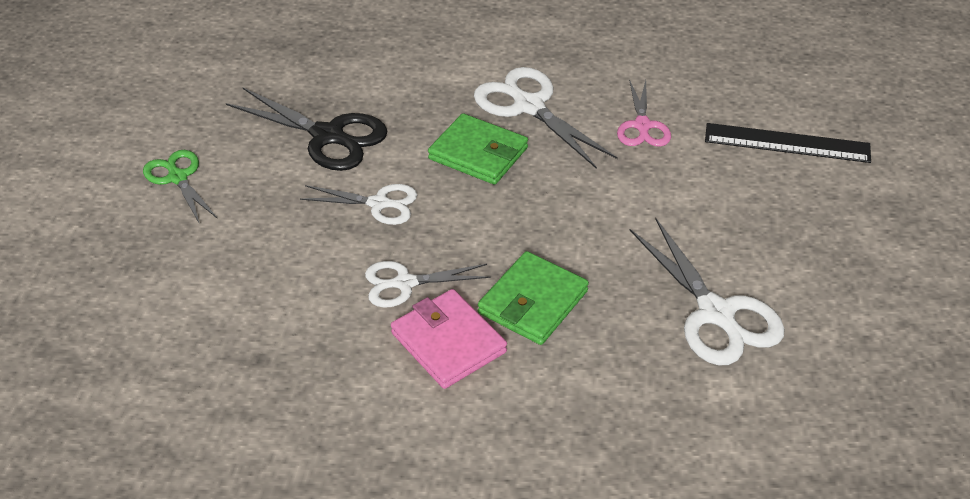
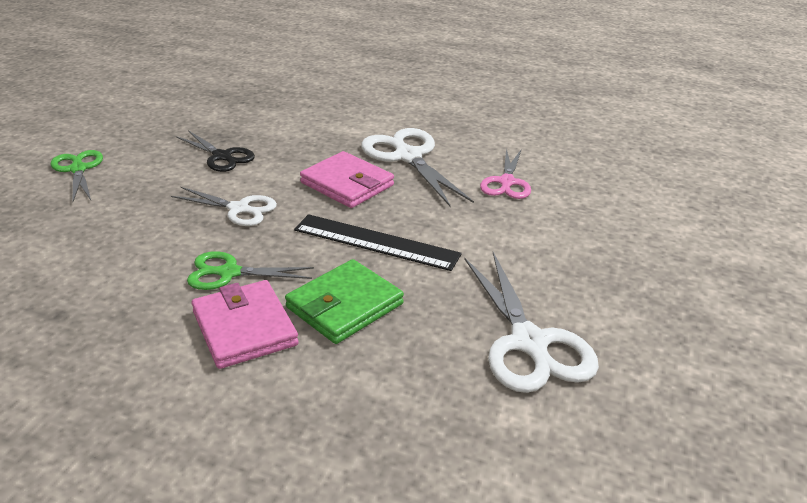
camera: 10 degrees right, 10 degrees down
black scissors [226,88,388,171] -> black scissors [176,130,255,172], size x0.63
white scissors [365,261,490,308] -> green scissors [187,251,314,290]
green wallet [428,113,528,185] -> pink wallet [300,151,394,208]
black ruler [705,123,871,163] -> black ruler moved to [294,214,462,271]

